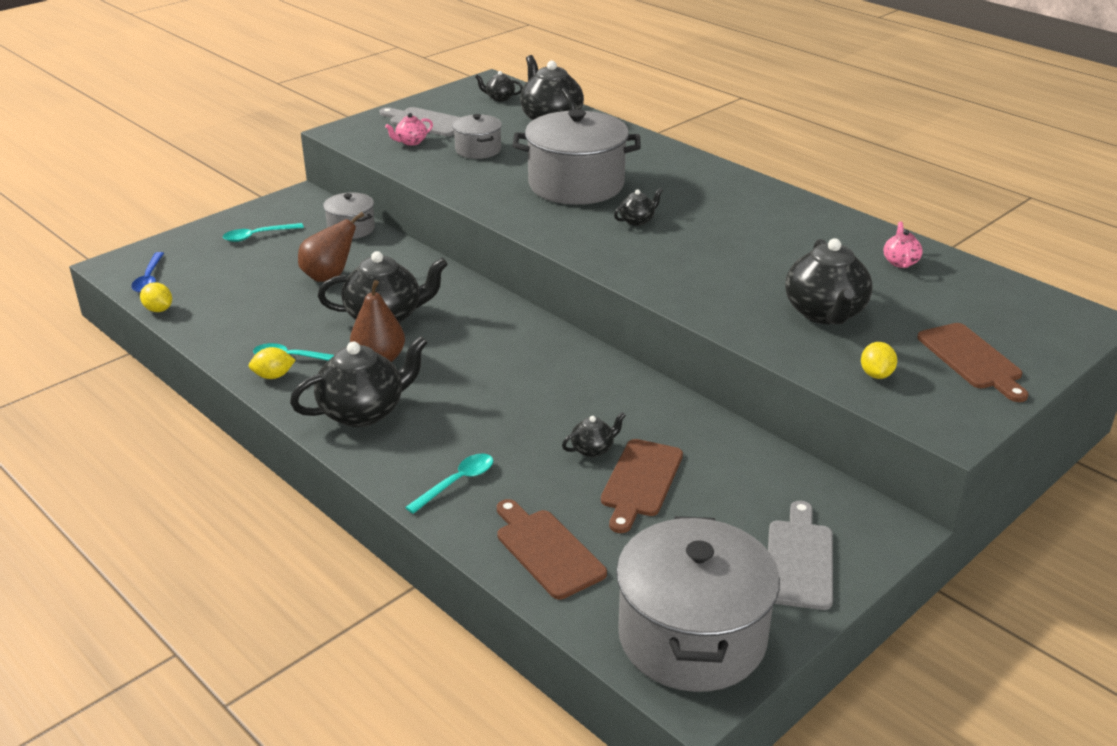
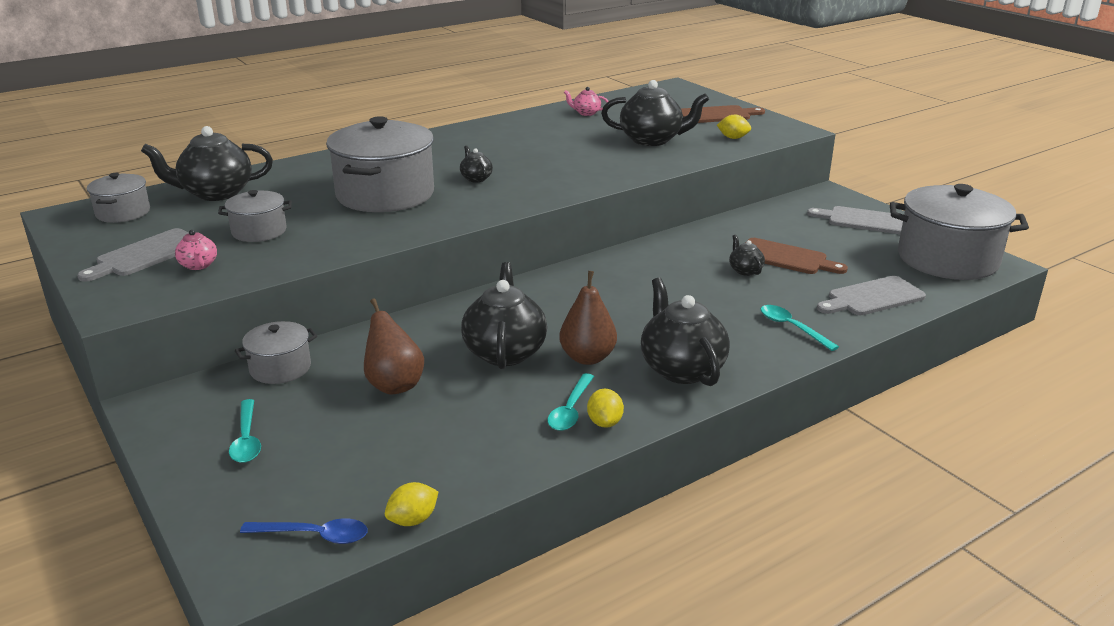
camera: 80 degrees left, 5 degrees down
black teapot [475,71,523,101] -> grey pot [87,173,150,223]
brown cutting board [497,499,607,599] -> grey cutting board [817,276,926,315]

